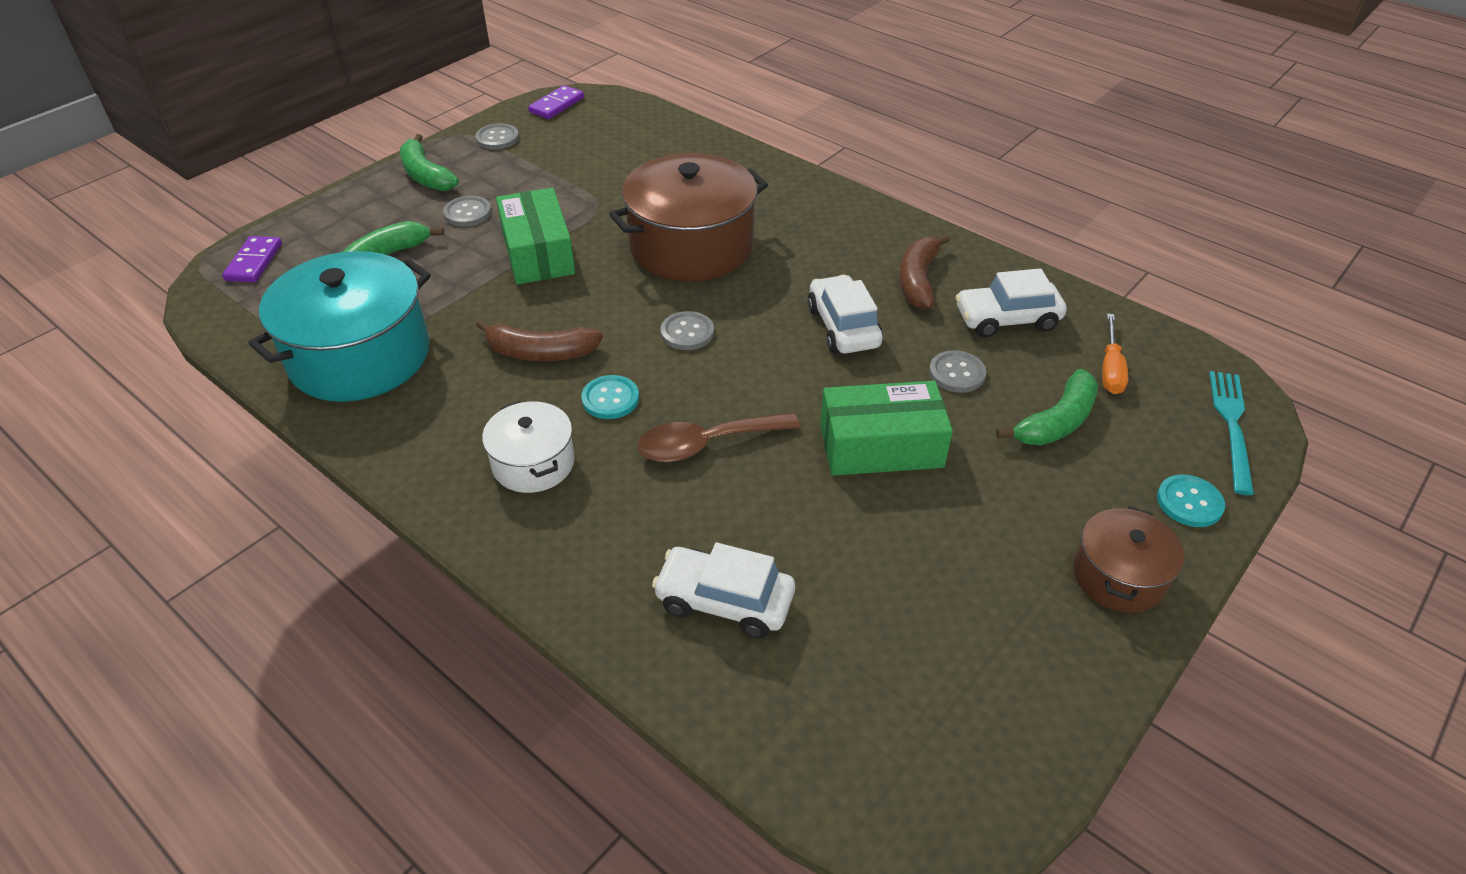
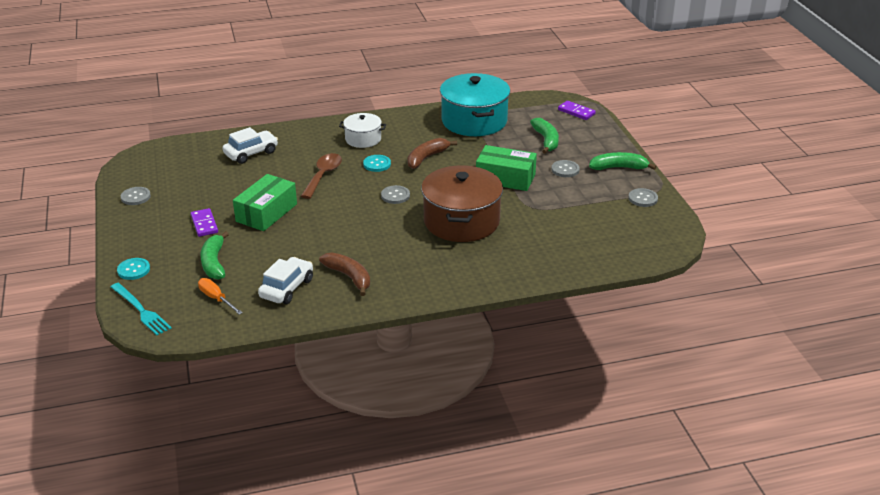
camera: 125 degrees right, 10 degrees down
purple domino [528,85,584,119] -> purple domino moved to [191,208,218,237]
white car [808,275,883,354] -> none
grey button [929,350,986,393] -> grey button moved to [121,187,151,205]
brown pot [1073,506,1184,613] -> none

